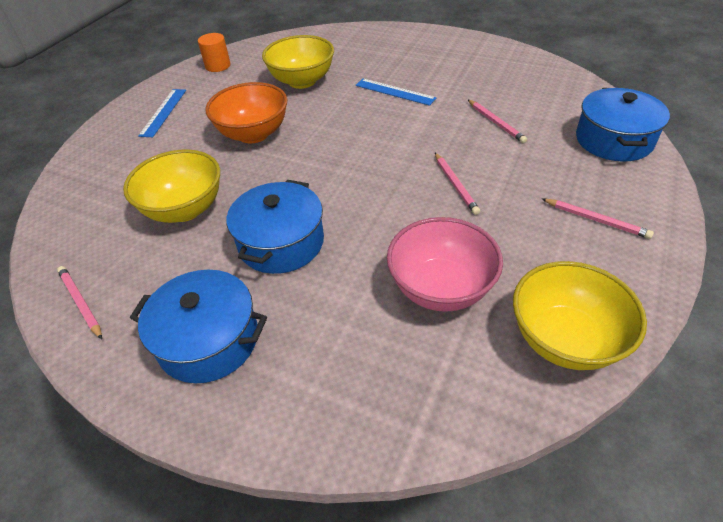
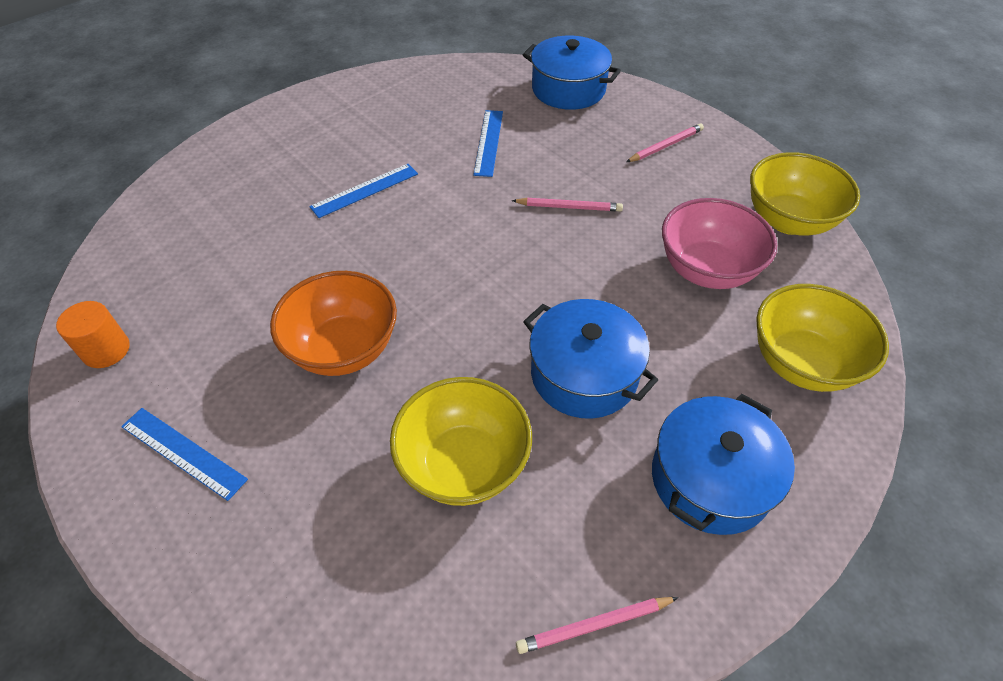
camera: 70 degrees left, 5 degrees up
yellow bowl [262,35,334,89] -> yellow bowl moved to [756,284,889,392]
pink pencil [467,99,527,143] -> blue ruler [473,110,503,177]

